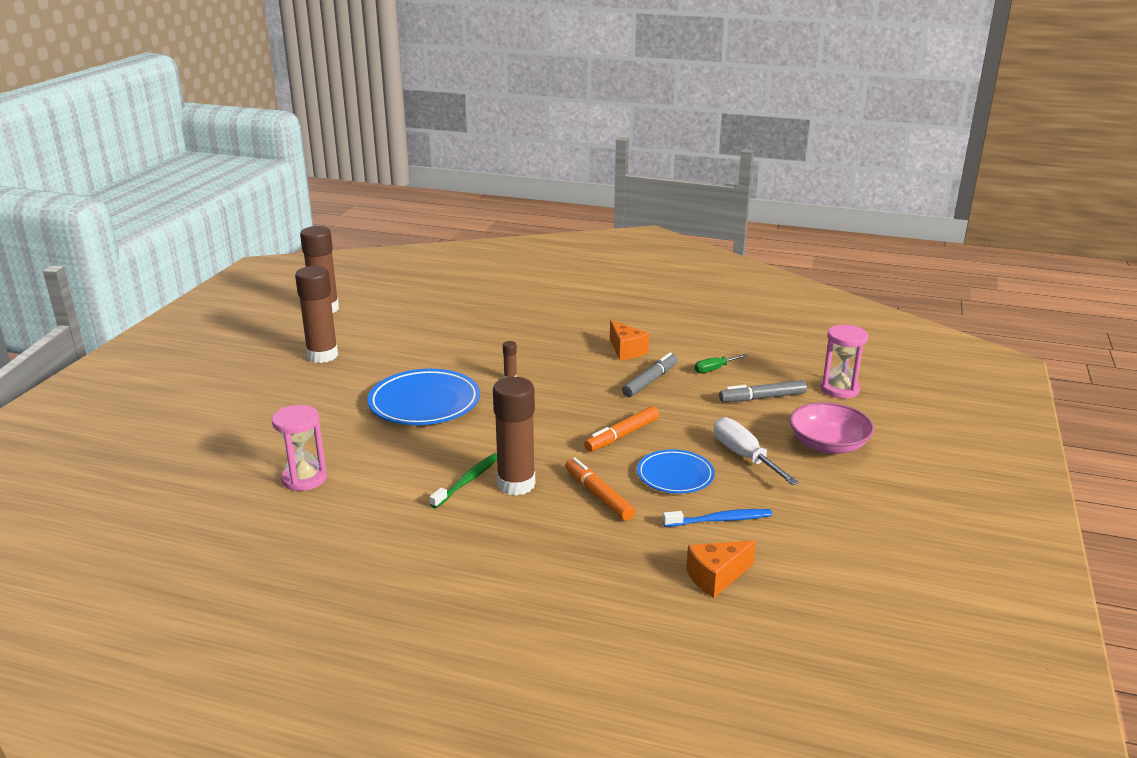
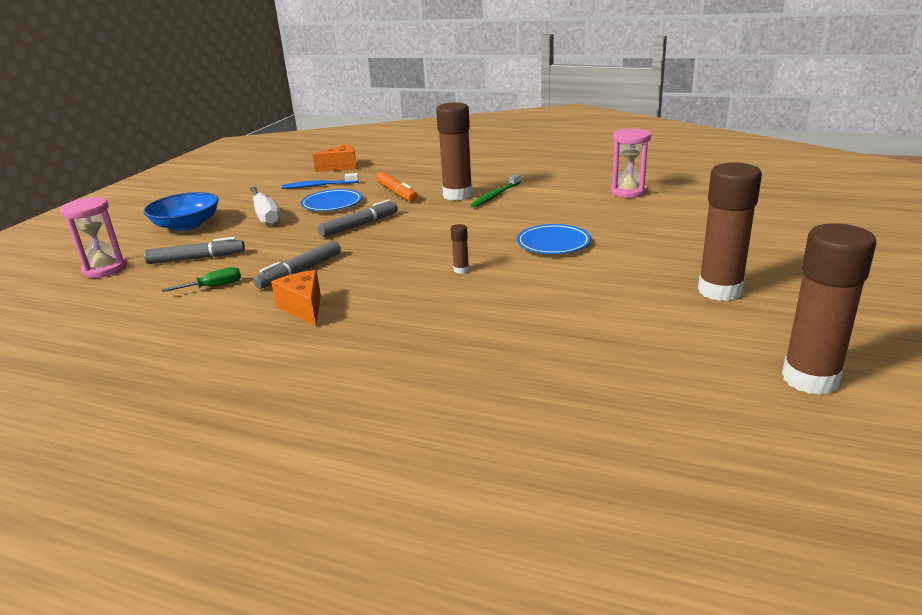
camera: 175 degrees left, 0 degrees up
blue plate [367,369,480,425] -> blue plate [517,224,591,254], size x0.61
orange marker [584,406,659,452] -> grey marker [318,199,398,237]
pink bowl [789,402,874,454] -> blue bowl [143,192,219,231]

